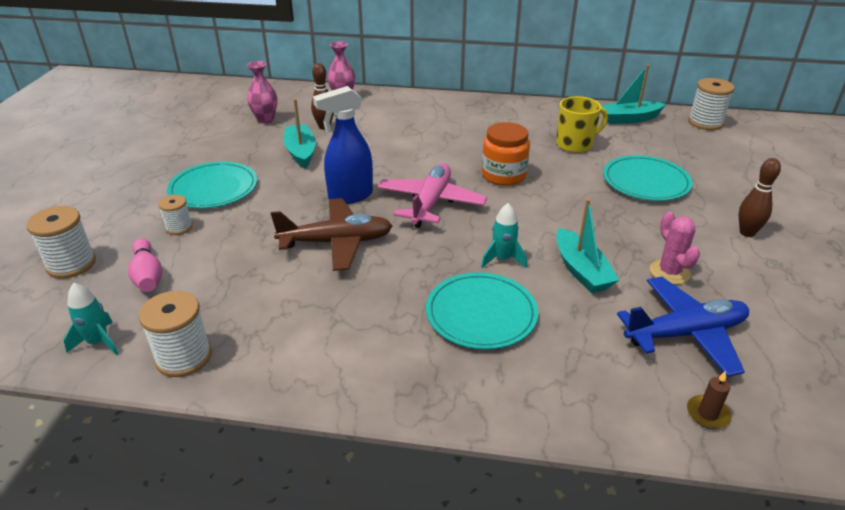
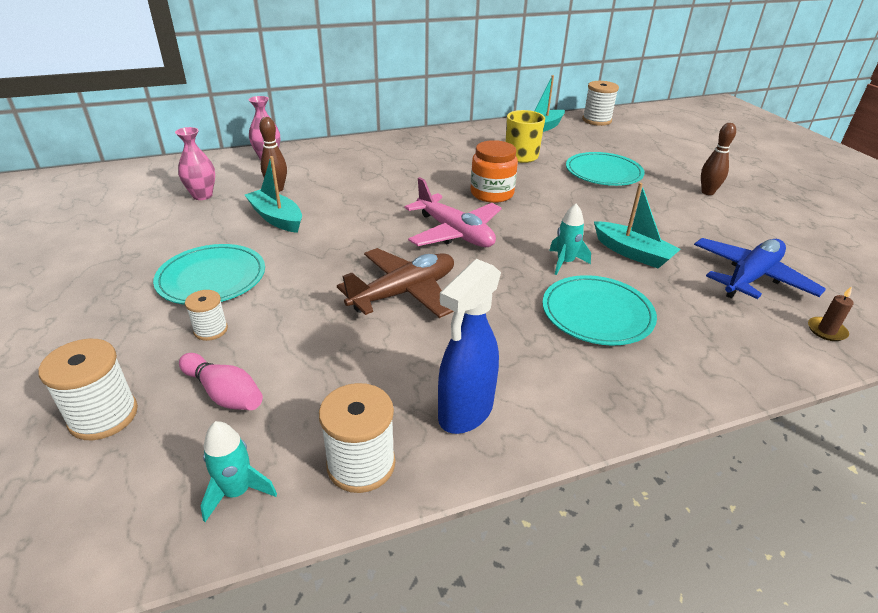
camera: 30 degrees left, 0 degrees up
blue spray bottle [313,86,373,204] -> blue spray bottle moved to [438,259,501,434]
pink plane [377,163,487,228] -> pink plane turned 150 degrees clockwise [405,177,502,247]
pink cactus [650,211,700,285] -> none

